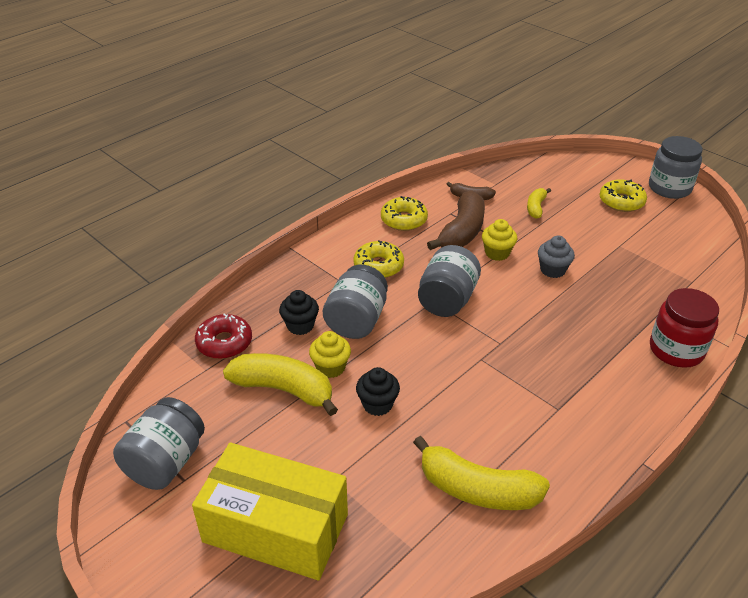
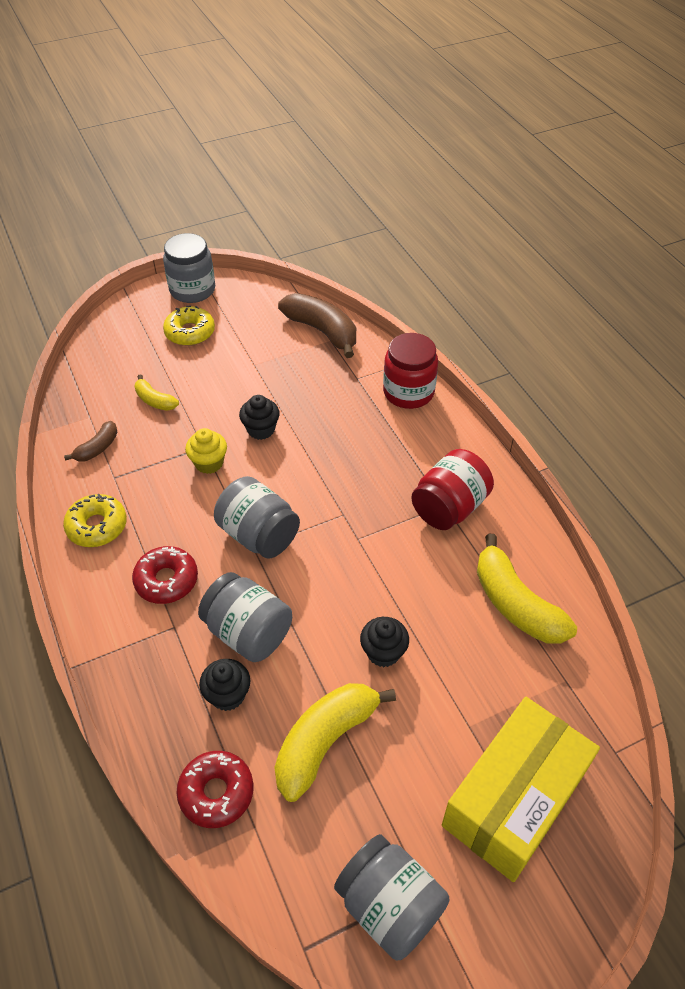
camera: 70 degrees left, 10 degrees up
yellow cupcake [309,331,351,378] -> none
yellow donut [353,240,404,278] -> red donut [132,546,198,604]
yellow banana [413,436,550,510] -> yellow banana turned 105 degrees clockwise [477,534,577,644]
brown banana [427,190,485,250] -> brown banana moved to [278,293,356,358]
grey cupcake [538,236,575,278] -> black cupcake [239,395,280,440]
none -> red jar [411,449,494,530]

